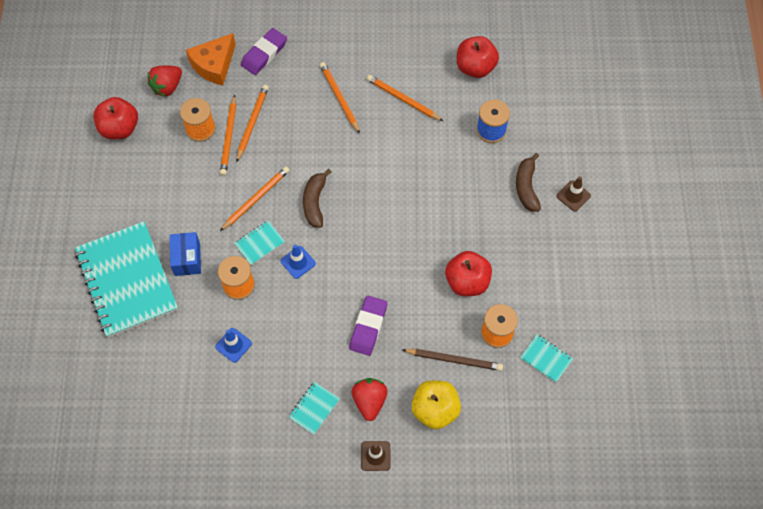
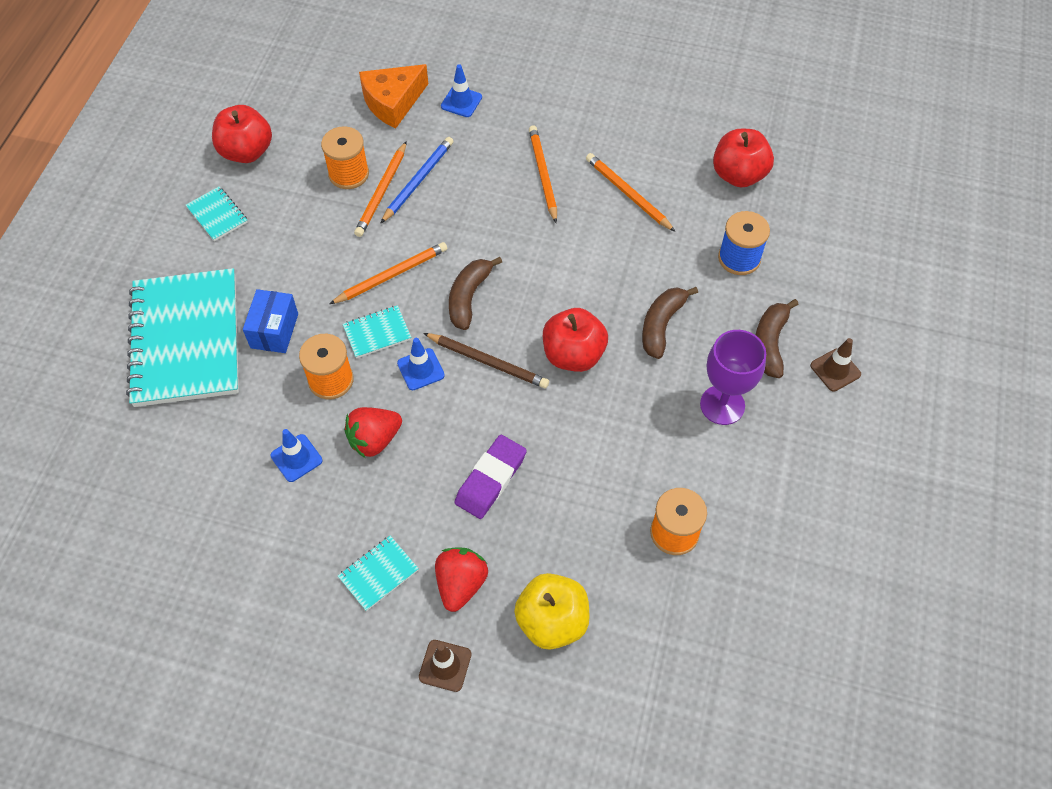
camera: 15 degrees right, 5 degrees down
red strawberry [148,65,182,97] -> red strawberry moved to [344,407,402,458]
orange pencil [236,85,269,162] -> blue pencil [380,137,453,224]
purple eraser [241,28,287,75] -> blue traffic cone [441,64,482,117]
brown pencil [403,349,503,371] -> brown pencil moved to [424,333,549,388]
red apple [445,251,492,296] -> red apple moved to [543,308,608,372]
turquoise notebook [520,334,573,383] -> turquoise notebook moved to [186,186,248,241]
none -> brown banana [642,287,698,359]
none -> purple goblet [700,330,766,425]

